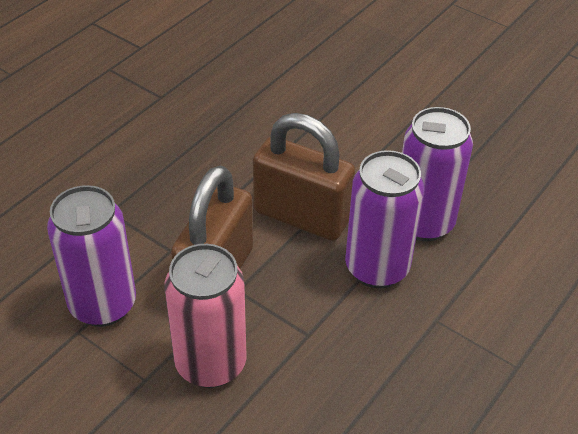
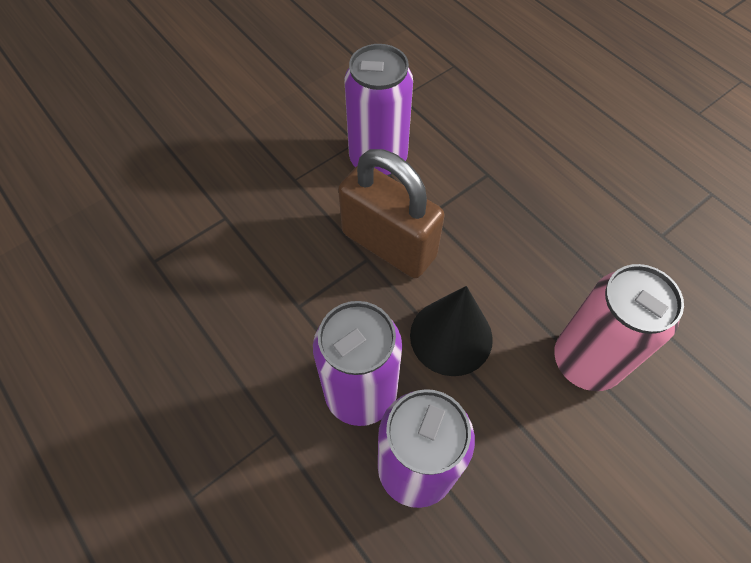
camera: 105 degrees right, 15 degrees up
pink can [164,244,247,388] -> pink can moved to [554,264,684,391]
brown padlock [253,113,355,241] -> black cone [410,286,493,376]

